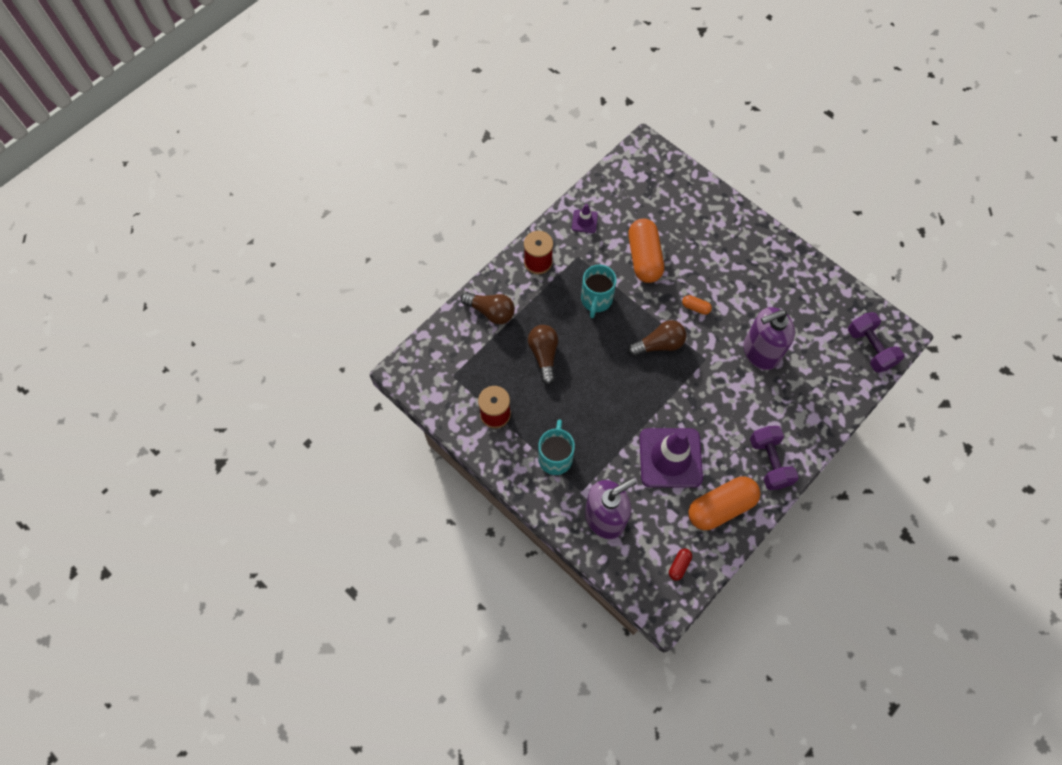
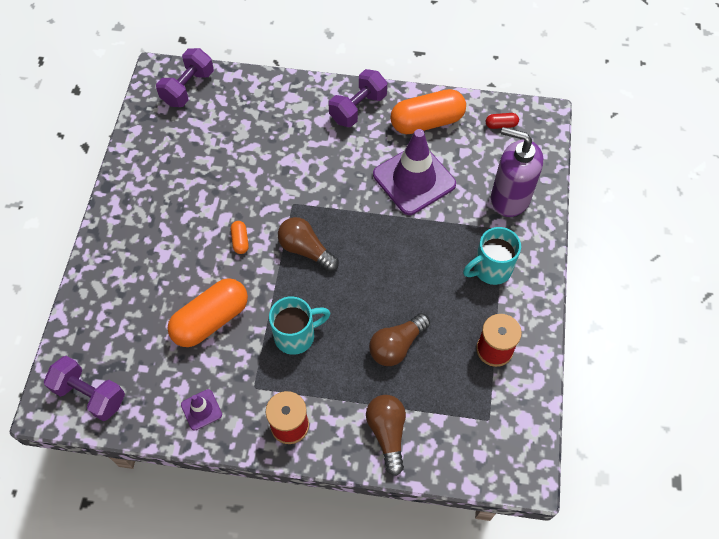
camera: 125 degrees left, 5 degrees down
orange capsule [688,476,760,530] -> orange capsule turned 45 degrees counterclockwise [390,89,466,134]
purple soap dispenser [744,307,795,370] -> none
none -> purple dumbbell [44,356,125,421]

